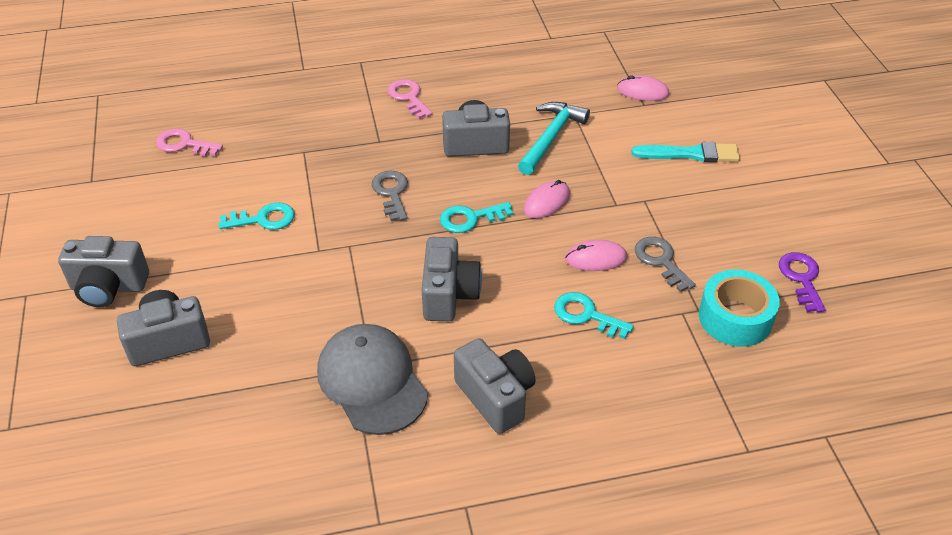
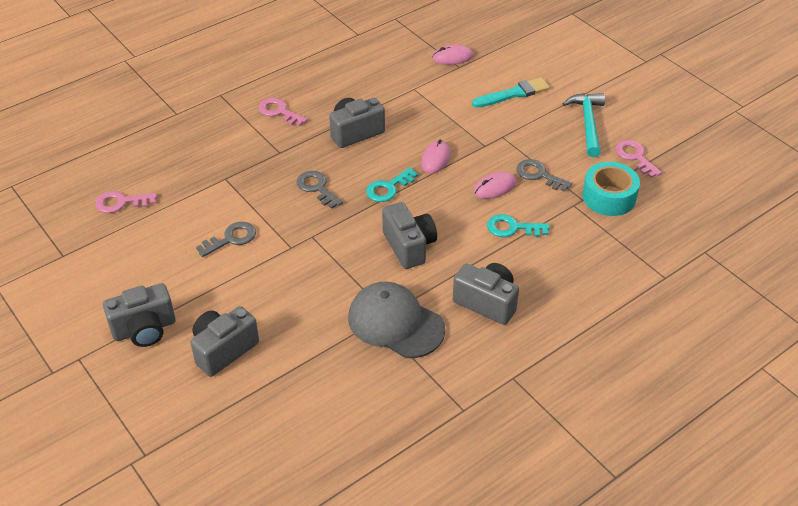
camera: 25 degrees left, 0 degrees up
turquoise key [219,202,295,230] -> grey key [196,222,256,257]
turquoise hammer [518,102,590,175] -> turquoise hammer moved to [563,93,605,157]
purple key [779,252,826,312] -> pink key [615,140,662,178]

